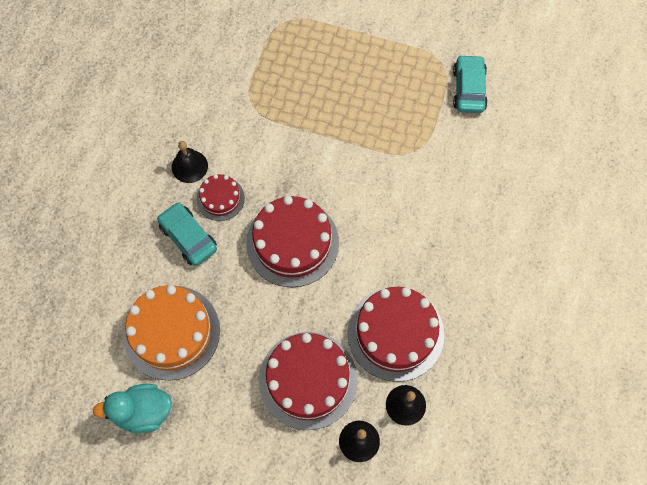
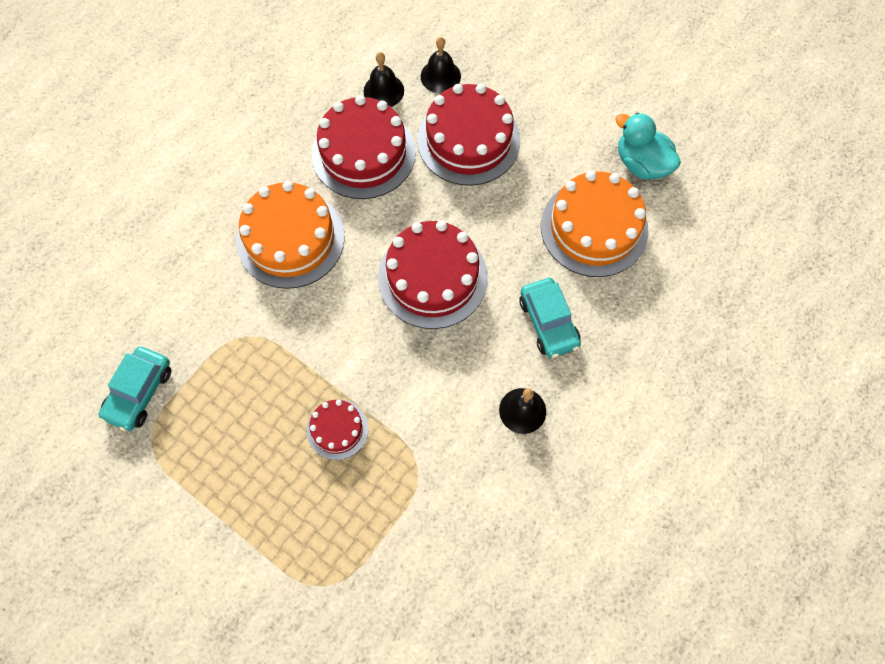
camera: 160 degrees left, 0 degrees up
turquoise duck [93,384,172,433] -> turquoise duck turned 150 degrees counterclockwise [615,112,681,180]
red cake [197,174,245,221] -> red cake moved to [307,399,369,460]
none -> orange cake [236,181,345,289]

